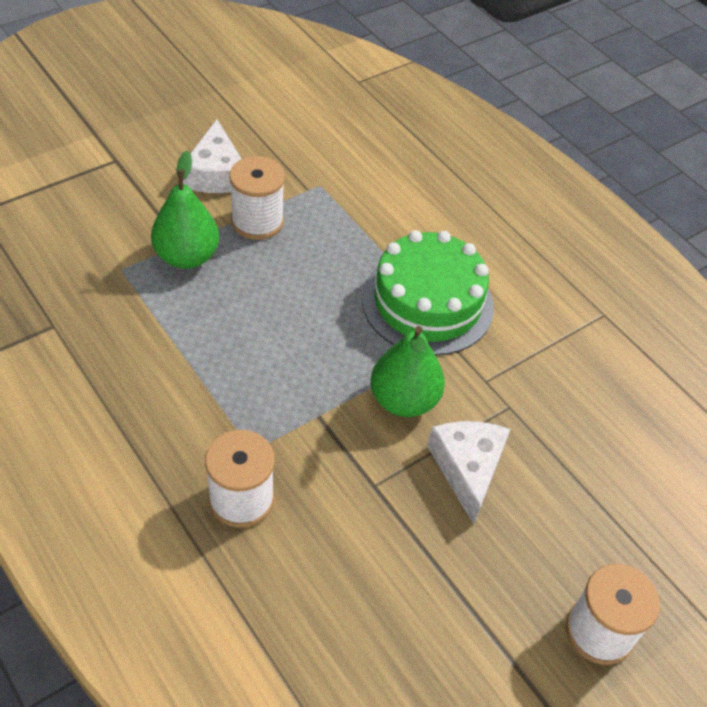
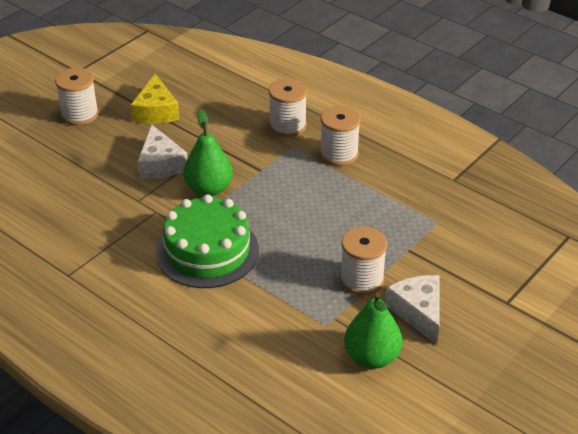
camera: 170 degrees right, 10 degrees down
green pear [151,150,219,269] -> green pear moved to [344,292,402,369]
none -> yellow cheese [131,74,180,124]
none -> white spool [320,106,361,166]

